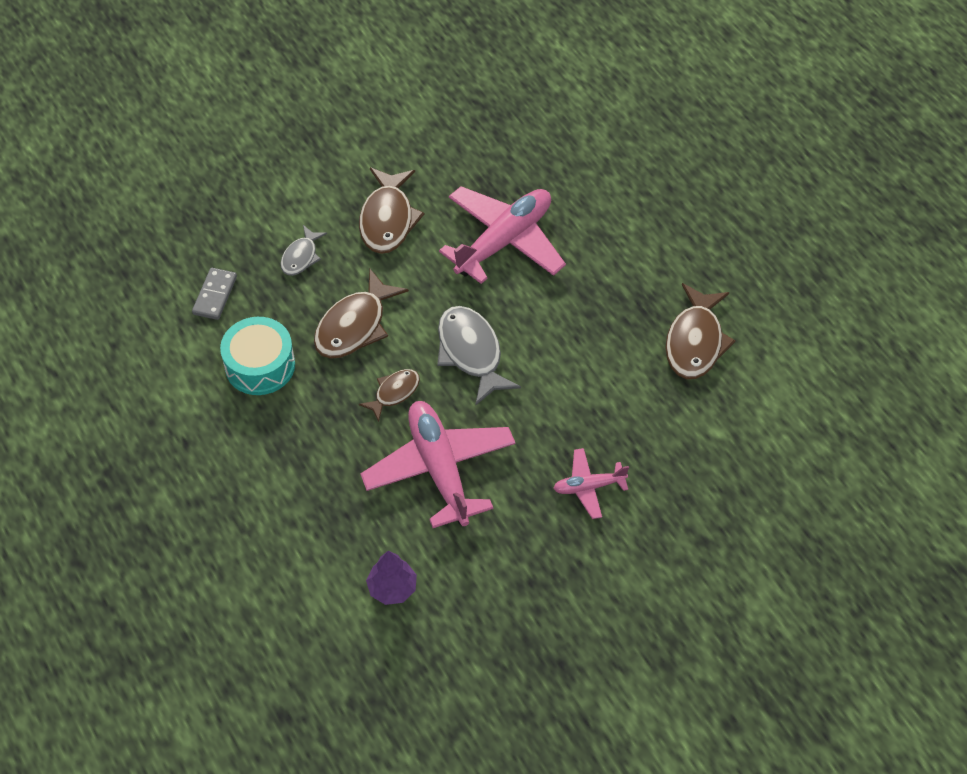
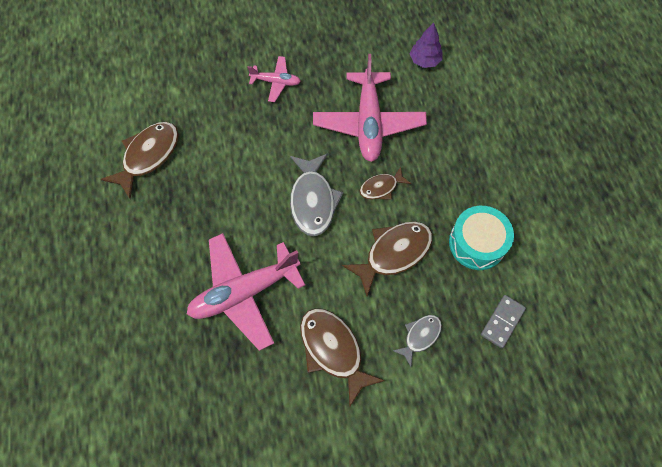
camera: 160 degrees left, 10 degrees up
brown fish [359,167,425,254] -> brown fish turned 60 degrees counterclockwise [300,308,385,406]

